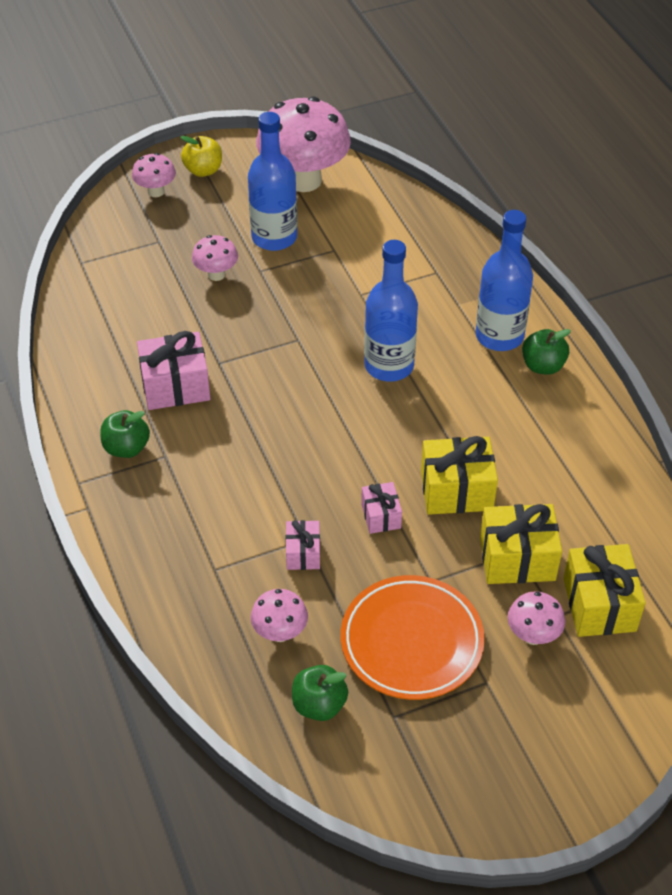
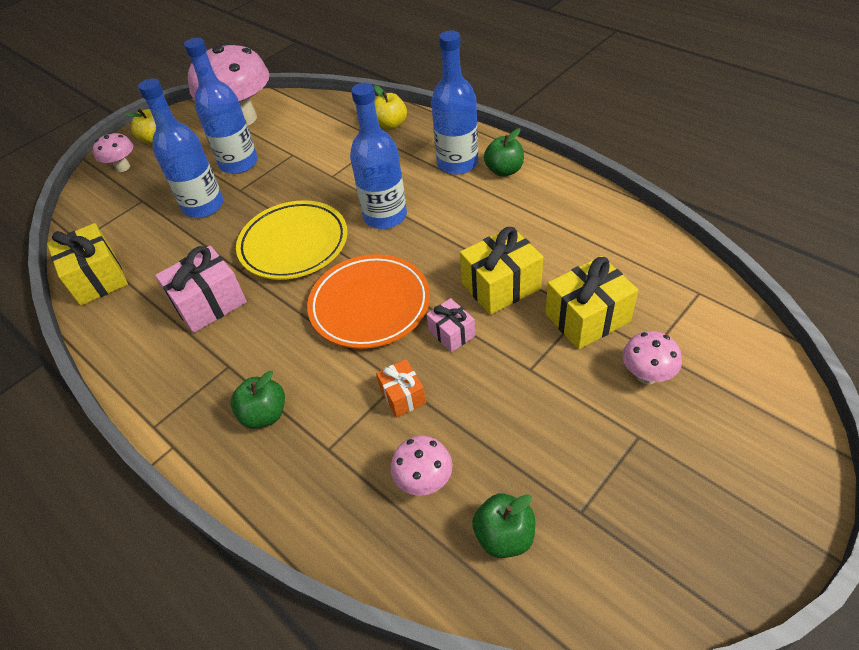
camera: 20 degrees left, 0 degrees up
green apple [100,410,150,458] -> green apple moved to [231,371,285,429]
pink mushroom [192,235,238,281] -> blue bottle [138,78,223,218]
pink gift [286,520,320,570] -> orange gift [376,359,426,418]
orange plate [341,575,485,700] -> orange plate moved to [307,254,430,349]
yellow gift [563,544,646,637] -> yellow gift moved to [47,223,128,306]
none -> yellow plate [236,200,348,280]
none -> yellow apple [374,85,407,130]

